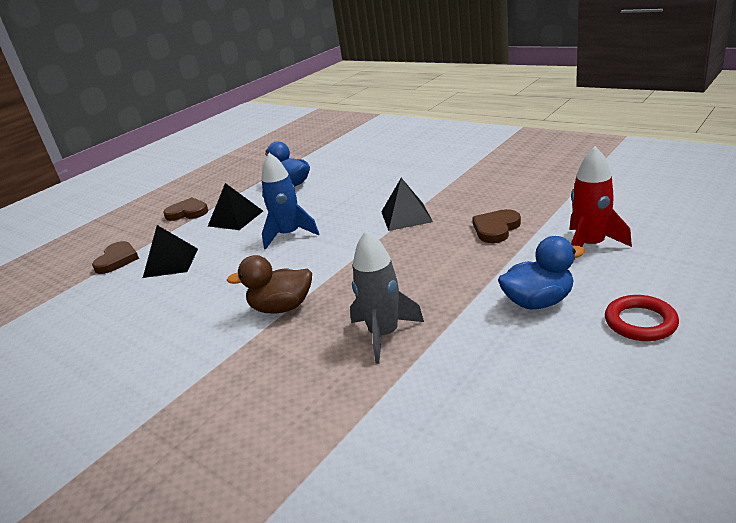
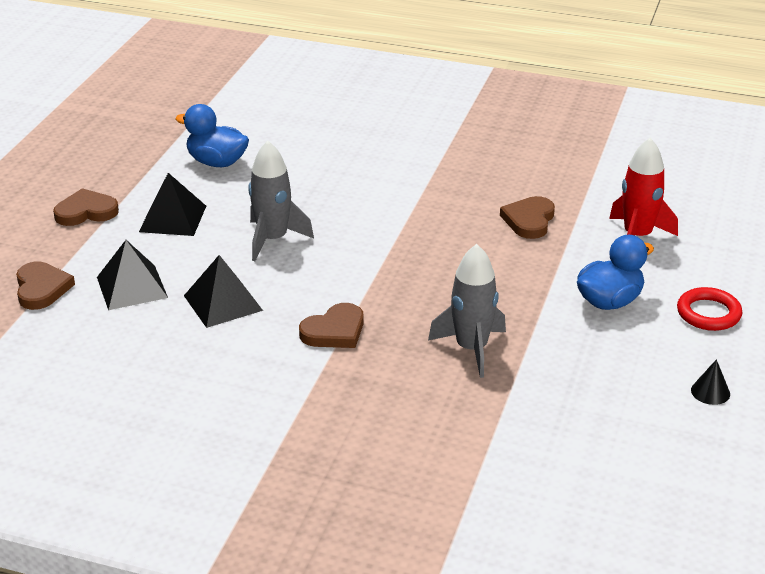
camera: 25 degrees left, 5 degrees up
brown duck [227,255,312,313] -> brown heart [299,303,364,348]
blue rocket [261,153,319,250] -> grey rocket [248,141,314,261]
black pyramid [381,178,433,231] -> black pyramid moved to [184,255,263,328]
none -> black cone [691,359,730,405]

